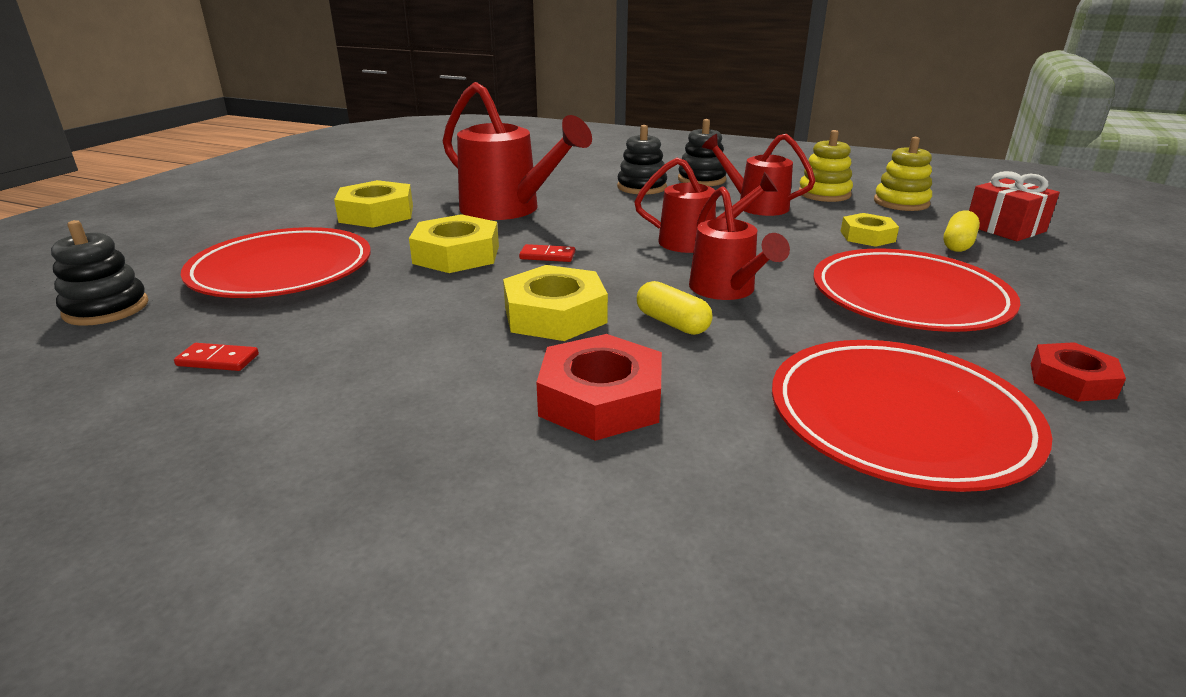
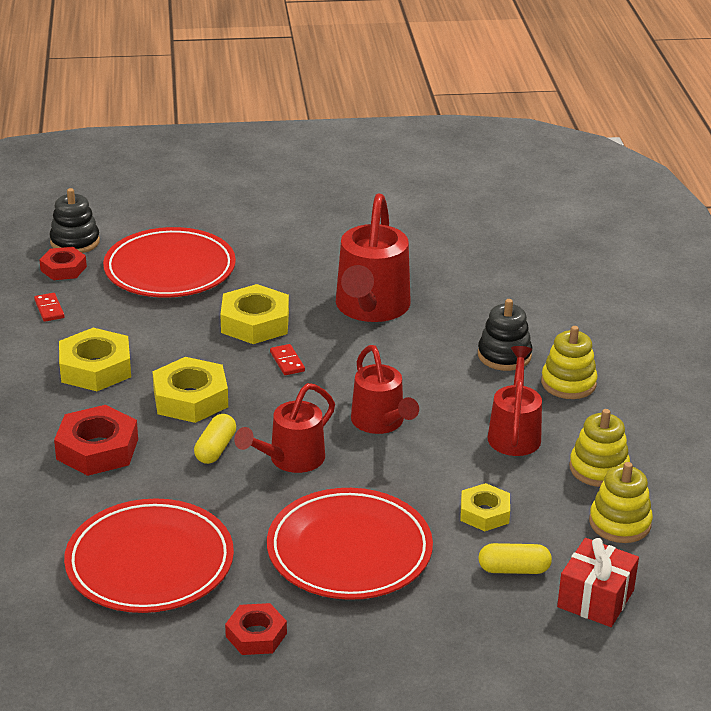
camera: 60 degrees right, 5 degrees up
yellow nut [334,180,413,228] -> yellow nut moved to [59,328,131,391]
black stacking toy [678,119,726,186] -> yellow stacking toy [541,326,598,399]
none -> red nut [40,247,87,280]

